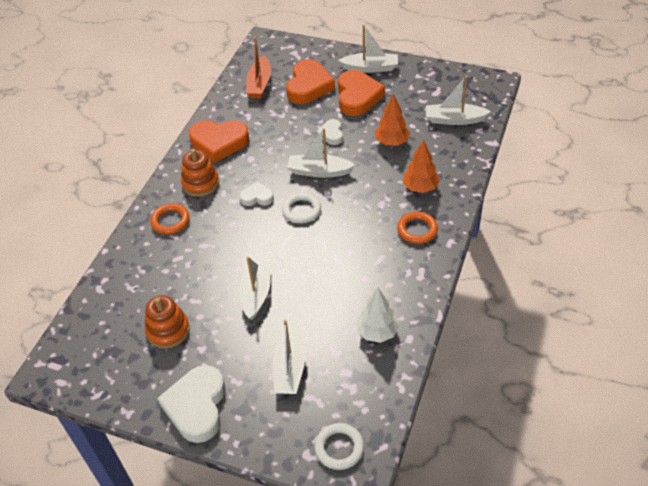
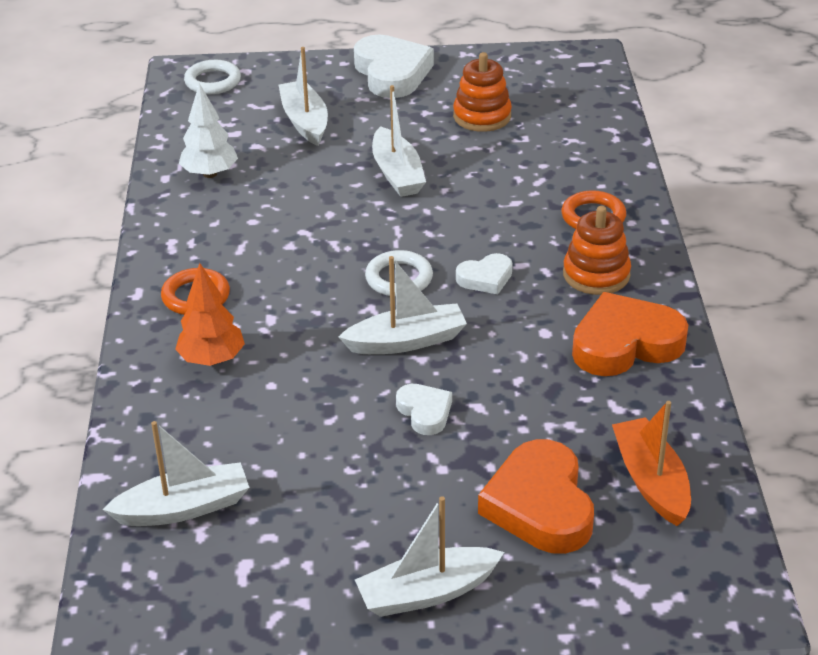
camera: 155 degrees right, 10 degrees down
orange heart [338,70,385,116] -> none
orange tree [375,94,410,146] -> none

